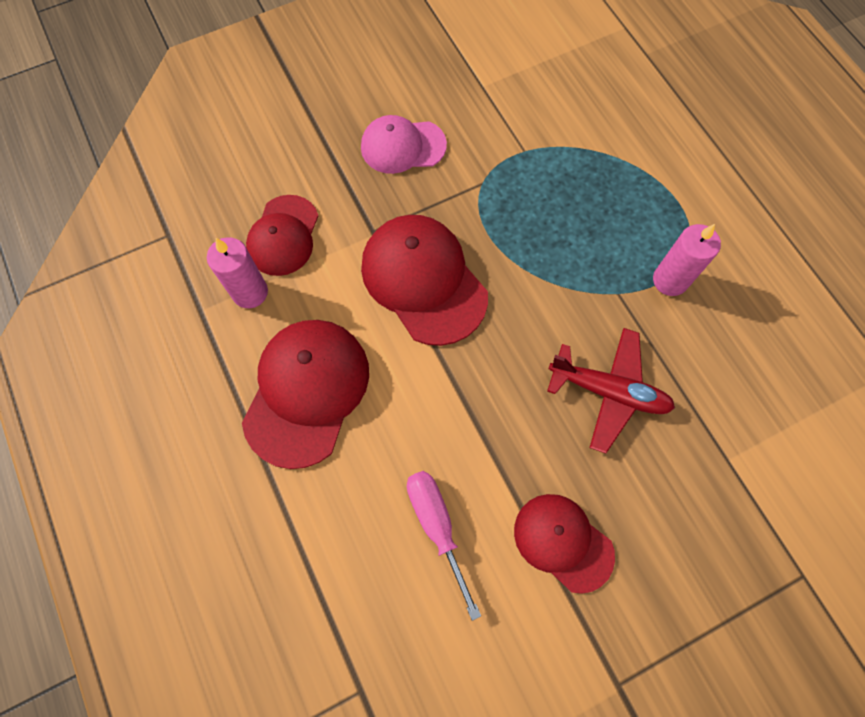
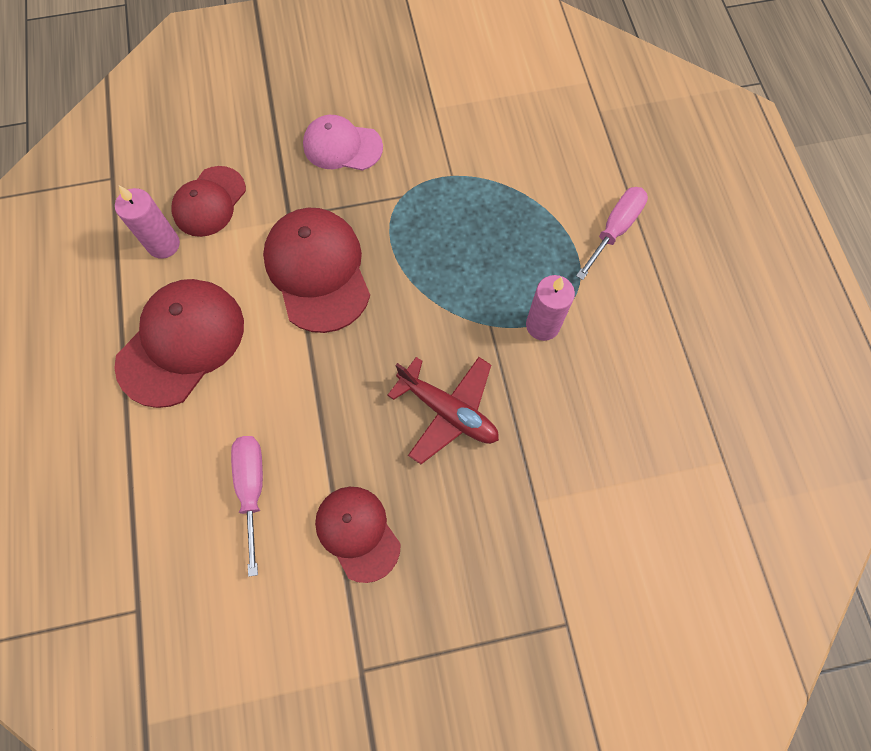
camera: 15 degrees right, 0 degrees up
none -> pink screwdriver [576,187,648,280]

